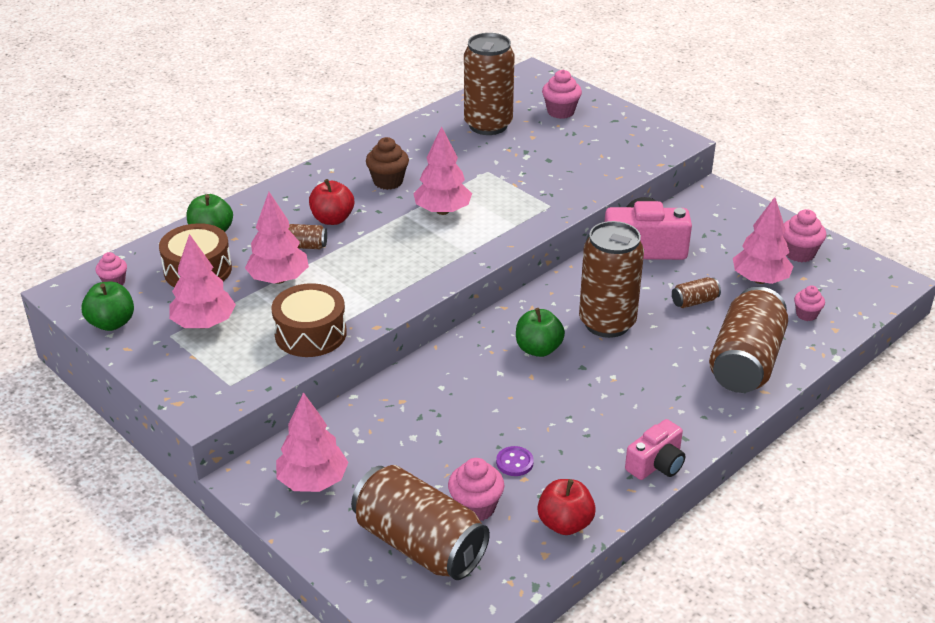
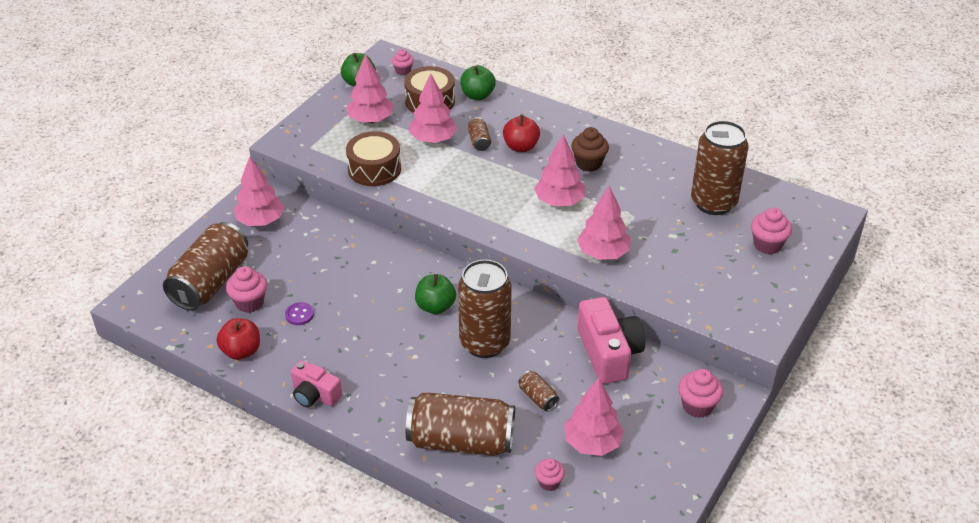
camera: 75 degrees right, 5 degrees up
pink cupcake [783,209,826,262] -> pink cupcake moved to [678,369,723,418]
none -> pink tree [577,185,630,260]

